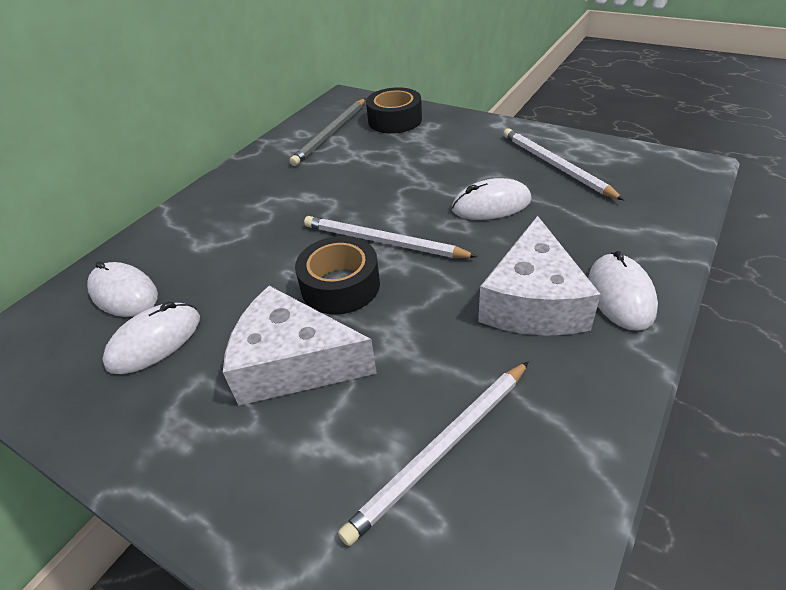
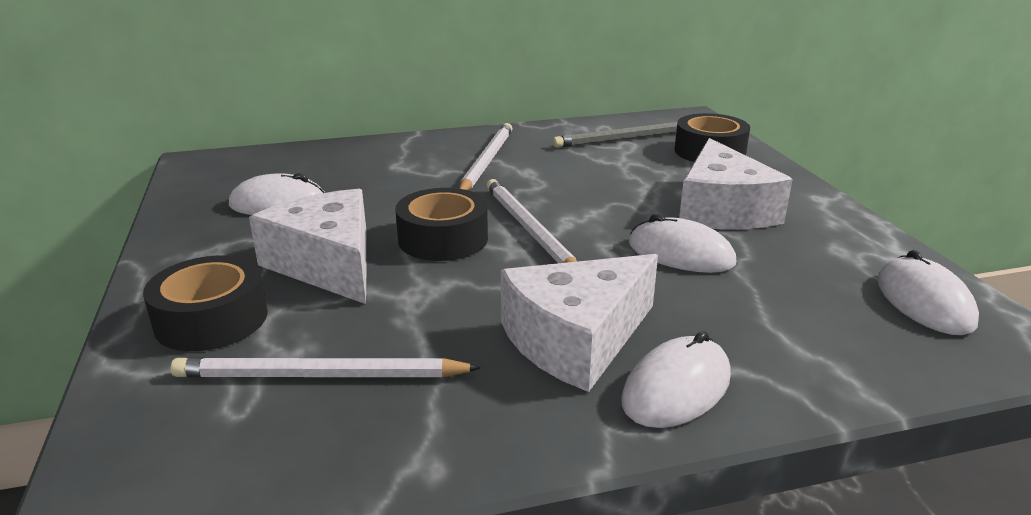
camera: 40 degrees right, 15 degrees down
white mouse [87,261,158,317] -> white mouse moved to [877,250,979,335]
white pencil [503,128,624,200] -> white pencil moved to [459,123,513,190]
none -> black tape [143,255,268,351]
none -> white cheese [679,138,793,230]

